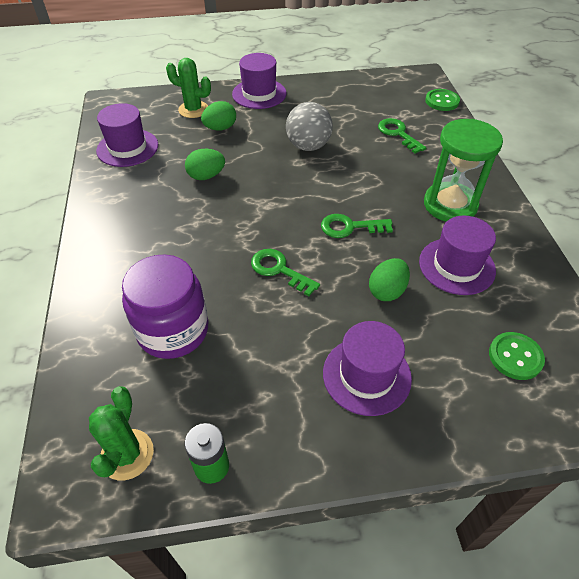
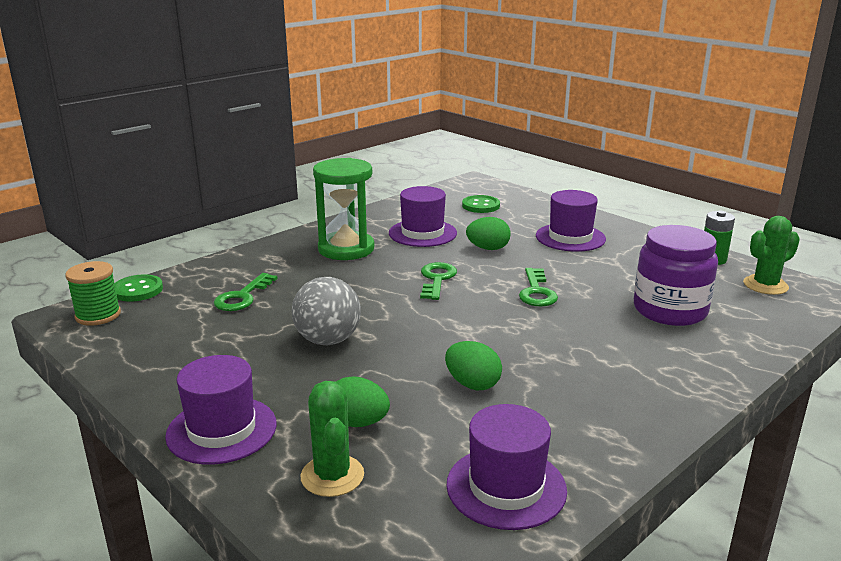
camera: 125 degrees left, 25 degrees down
green key [321,214,393,238] -> green key turned 135 degrees counterclockwise [420,262,457,300]
none -> green spool [65,261,121,326]

